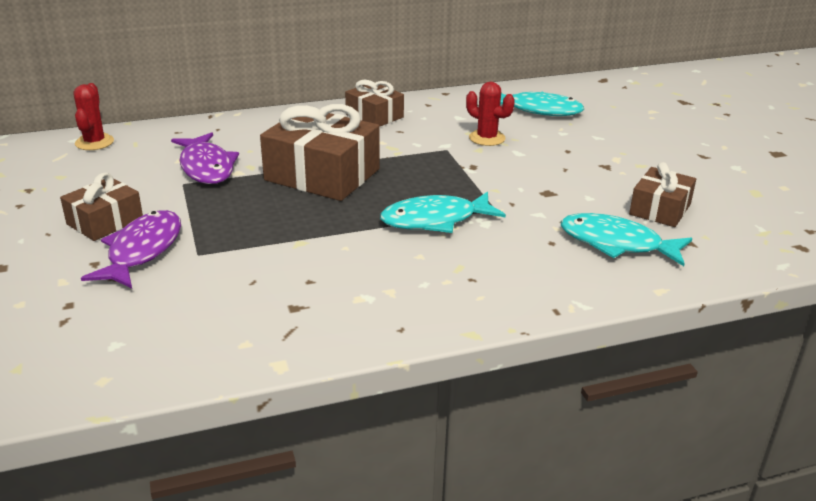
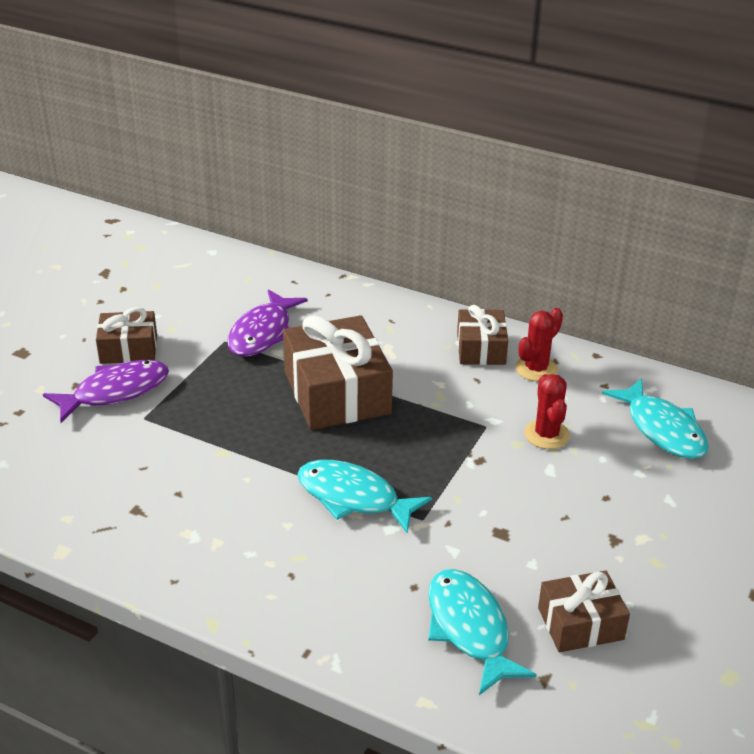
camera: 45 degrees right, 5 degrees up
red cactus [74,83,114,150] -> red cactus moved to [515,308,563,381]

